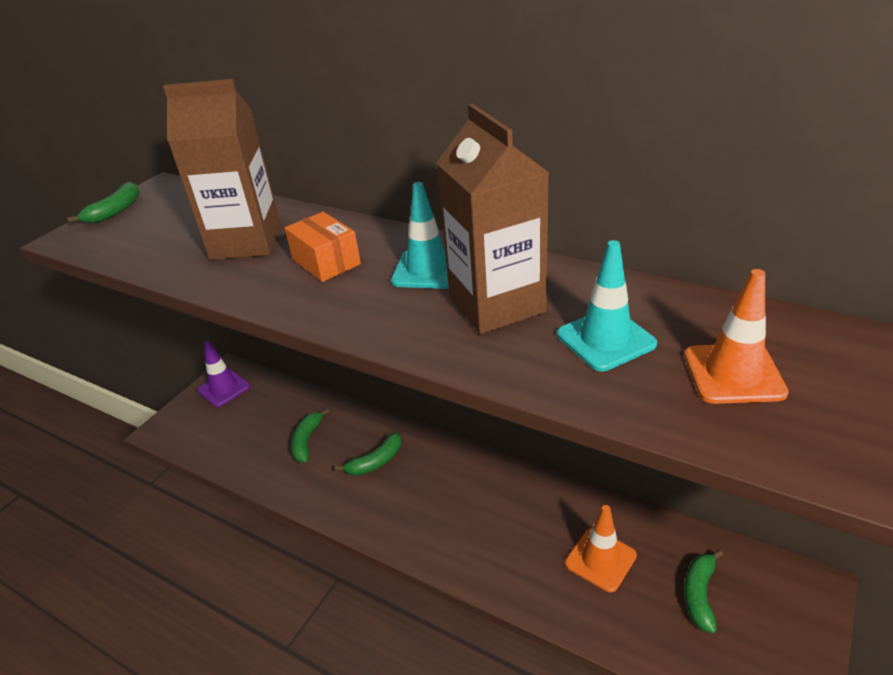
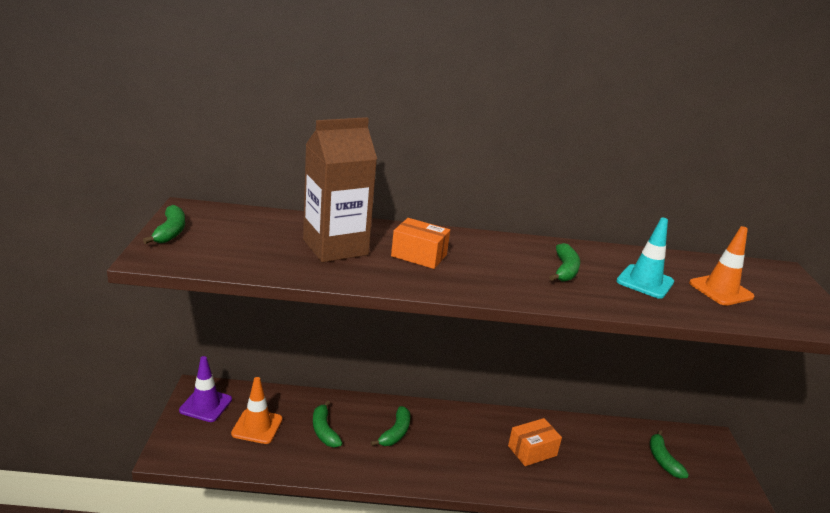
camera: 35 degrees left, 10 degrees down
turquoise traffic cone [391,182,449,289] -> none
brown carton [436,104,549,334] -> green banana [549,243,580,281]
orange traffic cone [565,505,637,592] -> orange traffic cone moved to [231,377,282,444]
none -> orange box [508,418,562,466]

